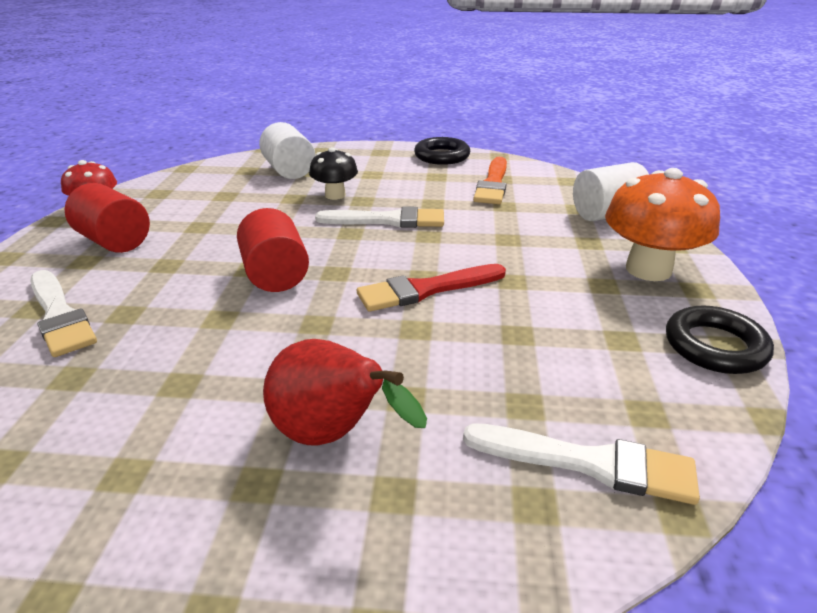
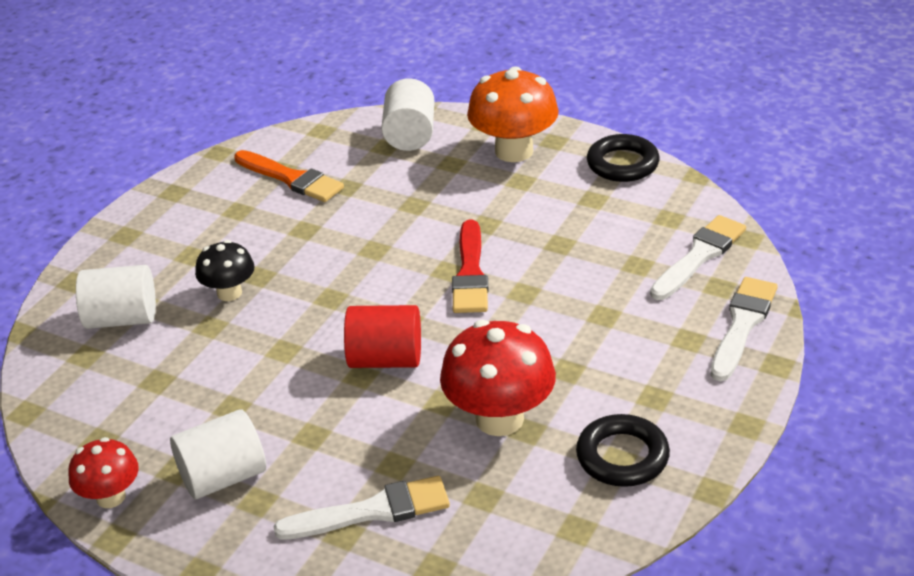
camera: 65 degrees left, 5 degrees up
red cylinder [65,183,150,253] -> white cylinder [170,409,266,499]
red pear [263,339,427,445] -> none
white brush [315,206,444,228] -> white brush moved to [710,277,778,381]
black ring [414,137,470,165] -> black ring moved to [576,414,670,487]
none -> red mushroom [440,320,556,436]

